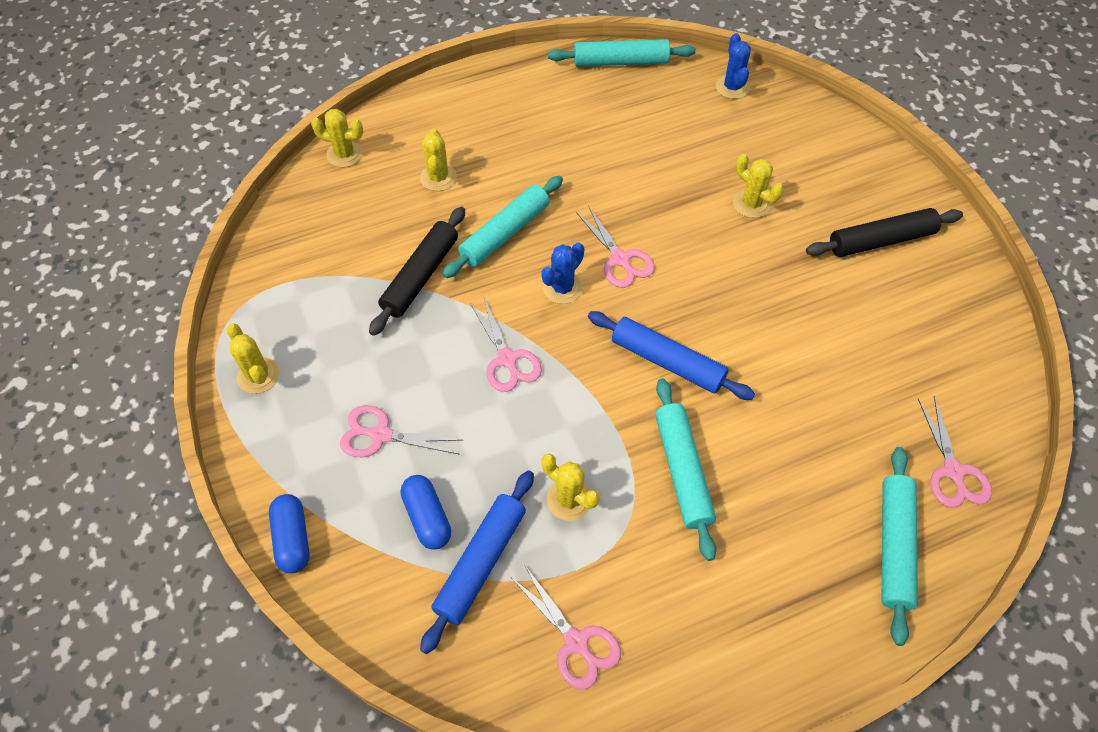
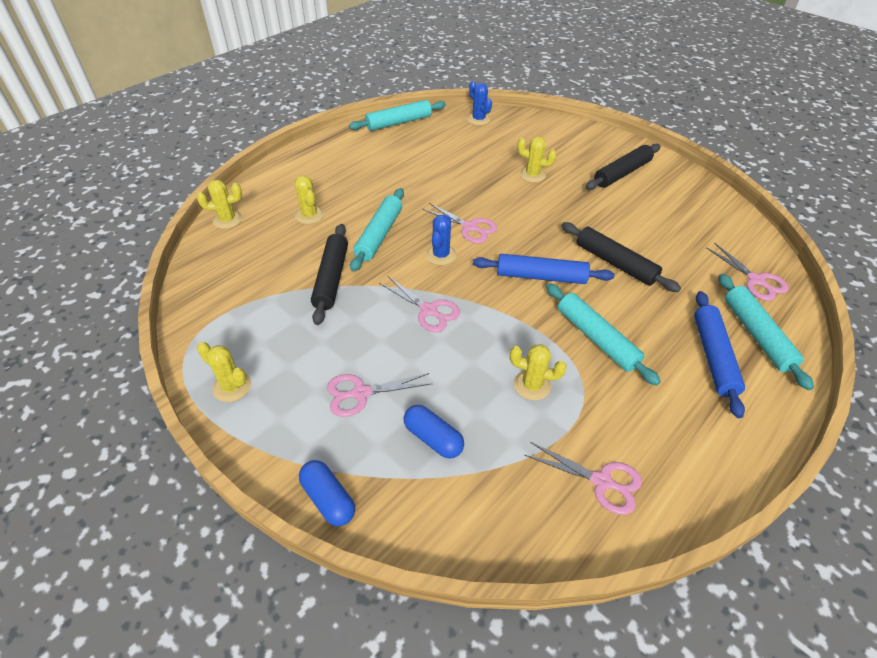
camera: 25 degrees left, 10 degrees down
blue rolling pin [420,470,534,654] -> blue rolling pin moved to [694,291,745,418]
none -> black rolling pin [561,222,681,292]

